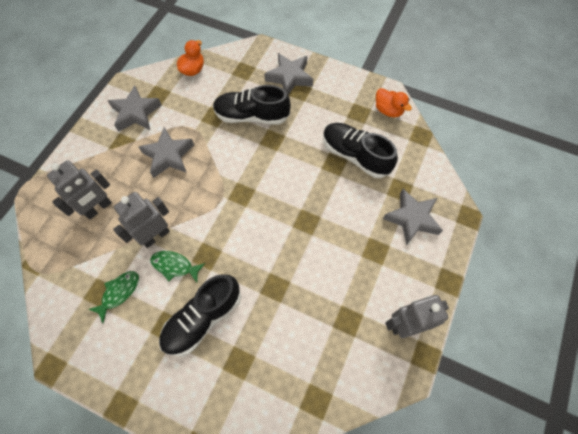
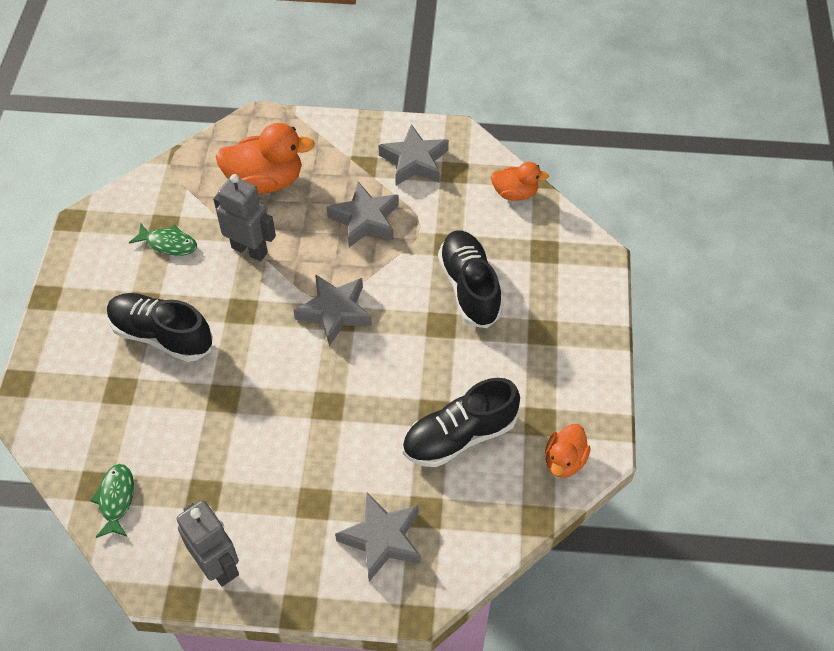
camera: 70 degrees right, 10 degrees down
grey robot [47,160,112,219] -> orange duck [215,123,315,194]
green fish [150,251,205,282] -> green fish moved to [90,464,134,538]
grey star [264,53,313,95] -> grey star moved to [293,274,372,346]
black shoe [323,123,398,178] -> black shoe turned 135 degrees counterclockwise [403,378,520,467]

